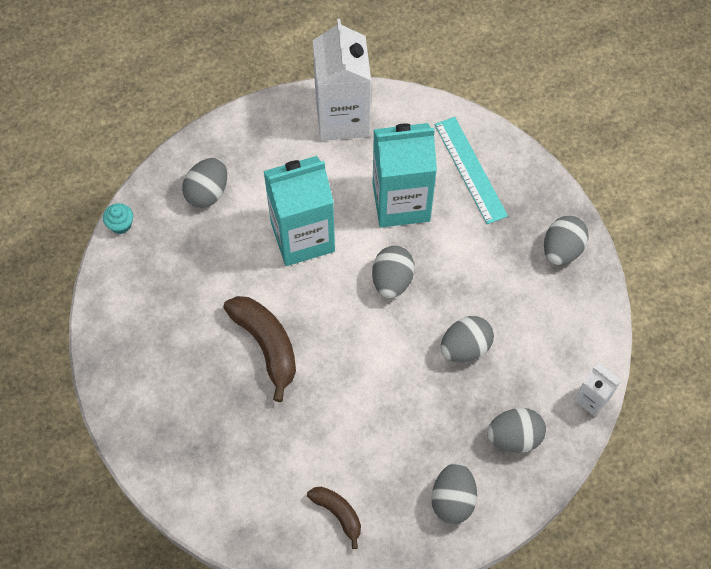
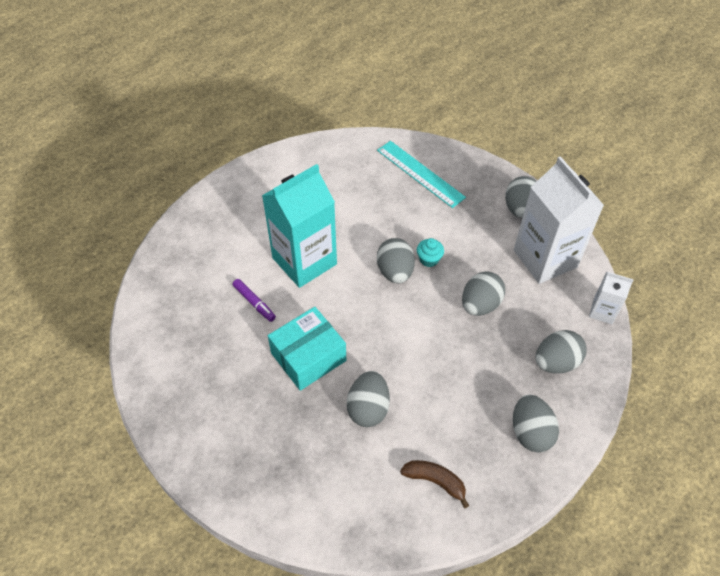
camera: 20 degrees left, 10 degrees down
turquoise cupcake [103,203,133,234] -> turquoise cupcake moved to [417,238,444,267]
grey egg [182,158,227,208] -> grey egg moved to [347,371,390,427]
brown banana [223,296,296,402] -> turquoise box [268,307,346,391]
white carton [313,19,371,141] -> white carton moved to [514,156,604,284]
turquoise carton [373,123,437,228] -> none
none -> purple marker [232,279,276,322]

